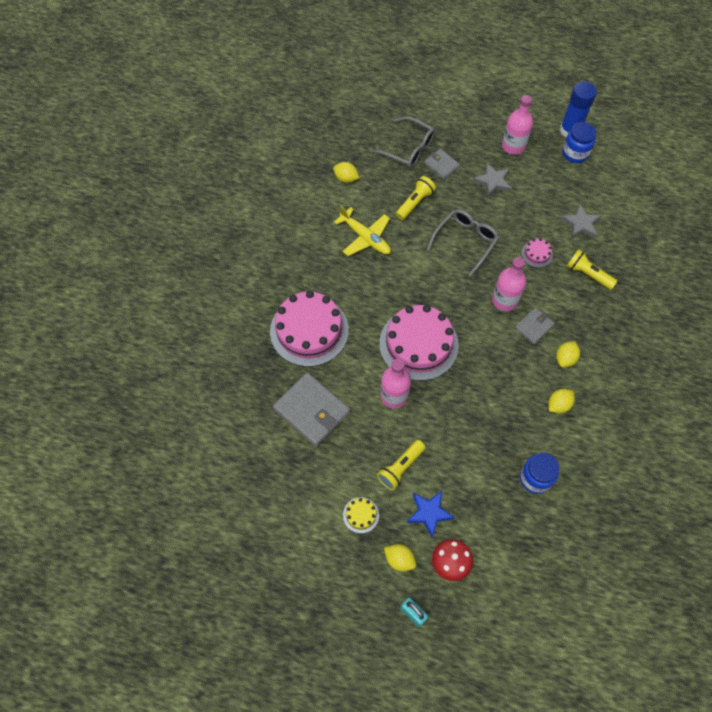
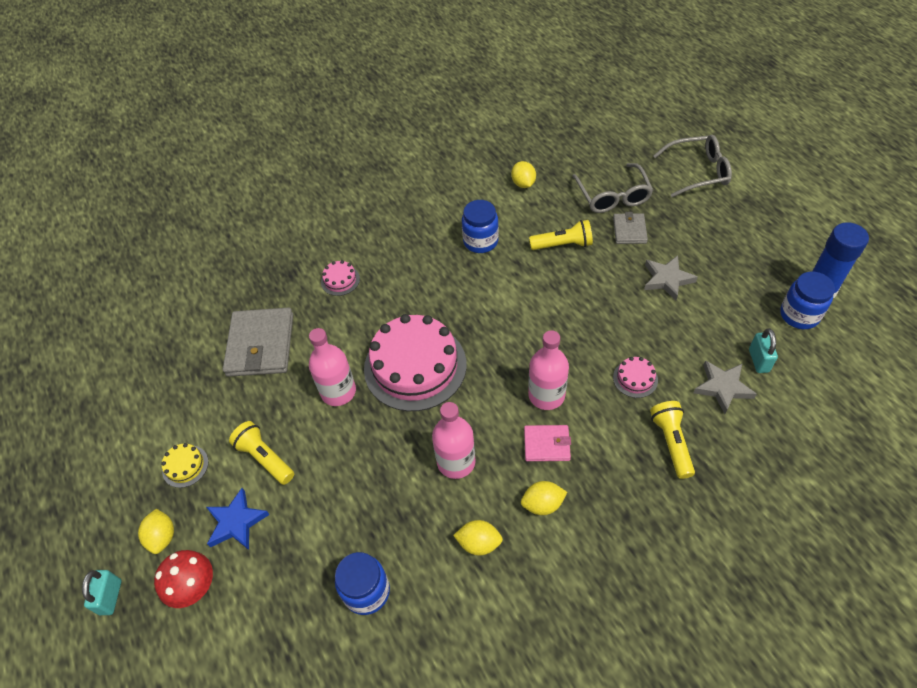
camera: 50 degrees right, 10 degrees down
pink cake [270,291,349,367] -> pink cake [321,260,360,296], size x0.42
yellow plane [334,205,391,256] -> blue jar [462,200,499,253]
yellow flashlight [377,440,426,490] -> yellow flashlight turned 45 degrees clockwise [229,421,294,485]
grey glasses [427,209,499,277] -> grey glasses moved to [653,135,732,197]
pink bottle [502,95,533,155] -> pink bottle moved to [432,402,476,479]
grey wallet [515,308,555,344] -> pink wallet [524,425,571,461]
none -> turquoise padlock [749,328,778,373]

